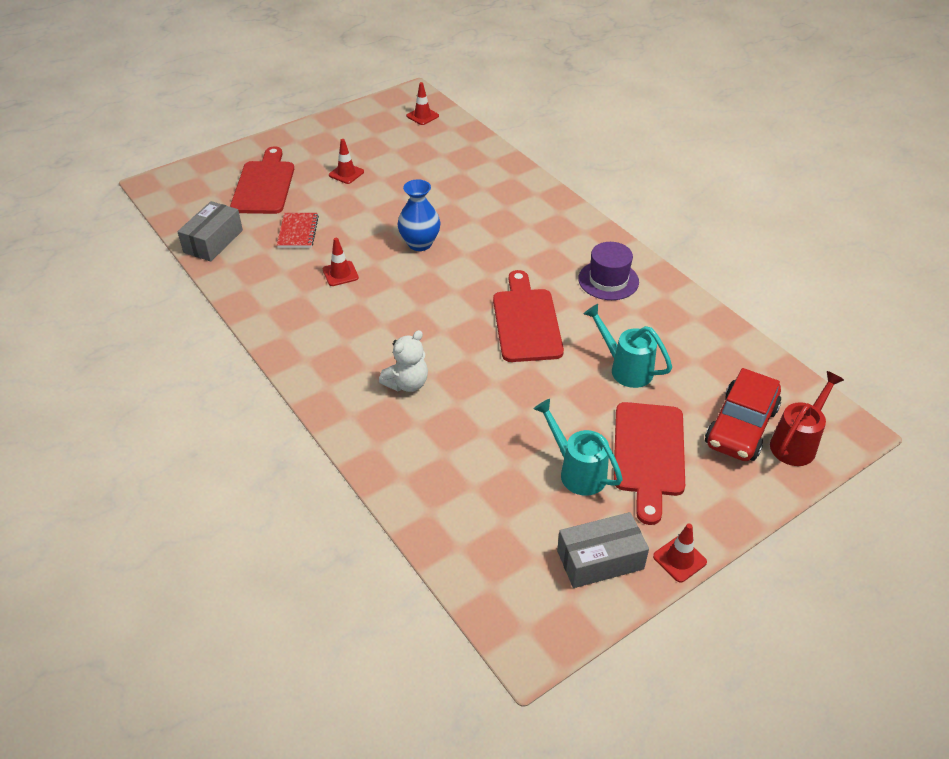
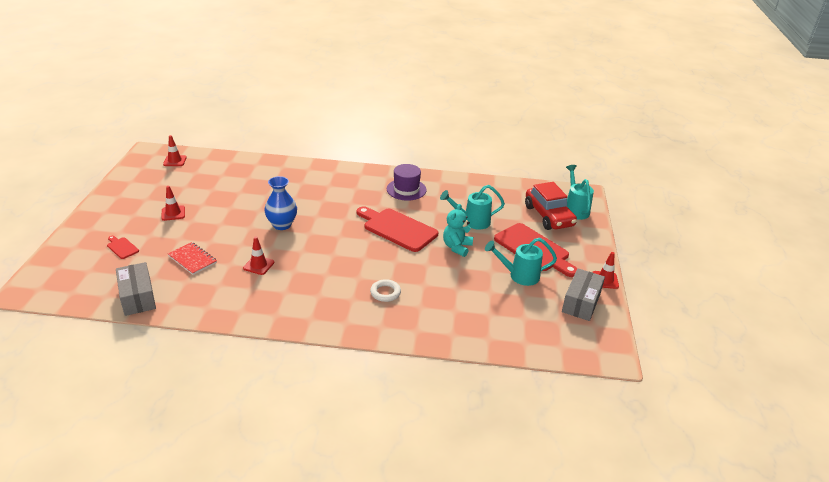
camera: 50 degrees left, 10 degrees down
red cutting board [230,146,294,214] -> red cutting board [107,236,139,259], size x0.44
white teddy bear [379,330,428,392] -> white ring [370,279,401,302]
red watering can [770,371,844,466] -> turquoise watering can [566,165,594,220]
none -> turquoise teddy bear [443,204,473,257]

